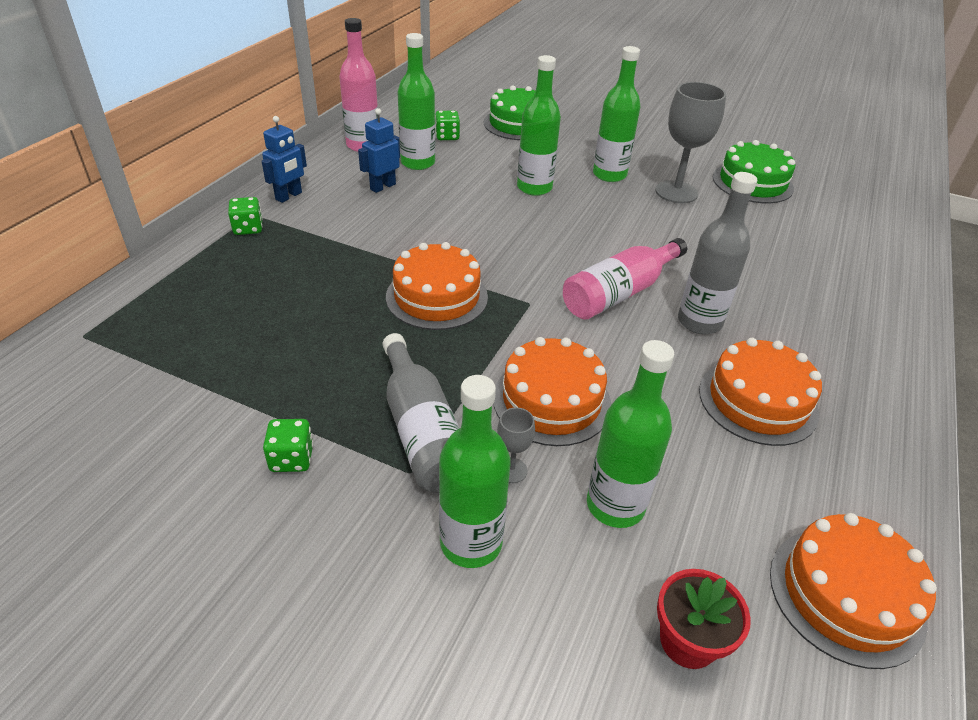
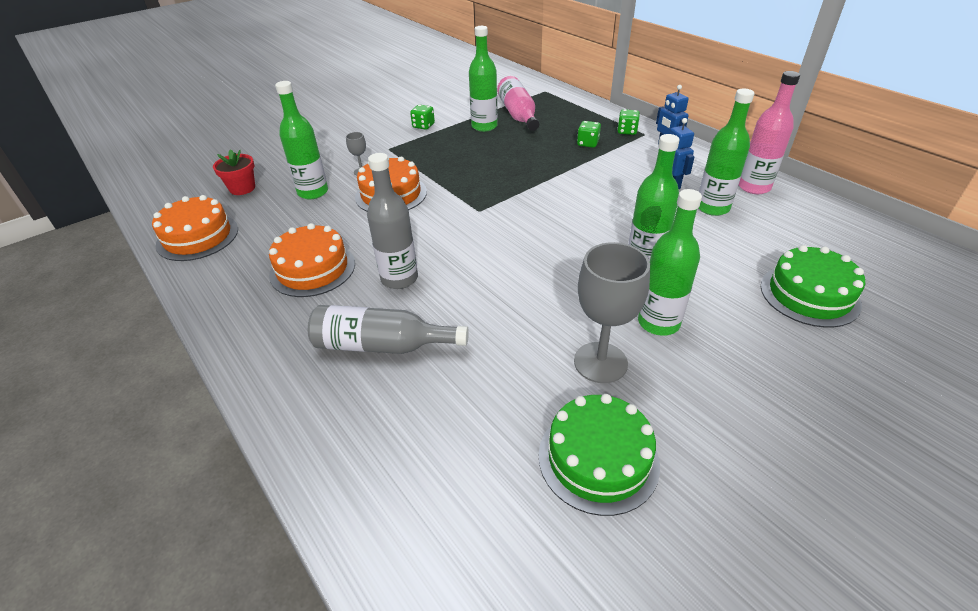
camera: 120 degrees right, 0 degrees up
grey bottle [383,333,460,493] -> grey bottle moved to [308,305,469,354]
orange cake [386,242,488,330] -> none
green dice [435,111,460,140] -> green dice moved to [577,121,601,148]
green bottle [439,375,510,568] -> green bottle moved to [469,26,498,132]
pink bottle [563,238,687,320] -> pink bottle moved to [497,76,539,131]

